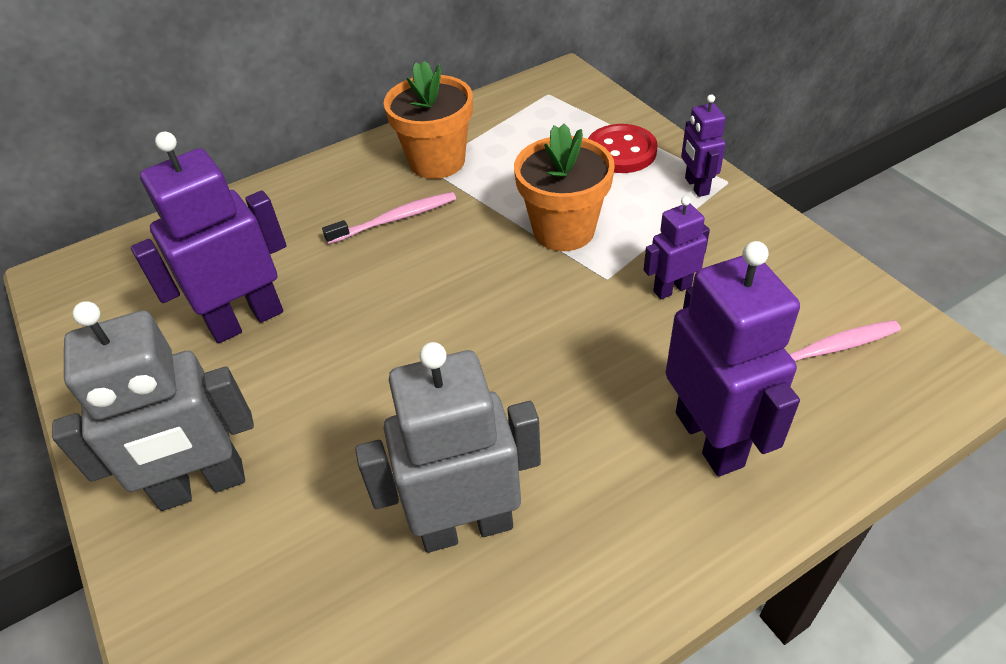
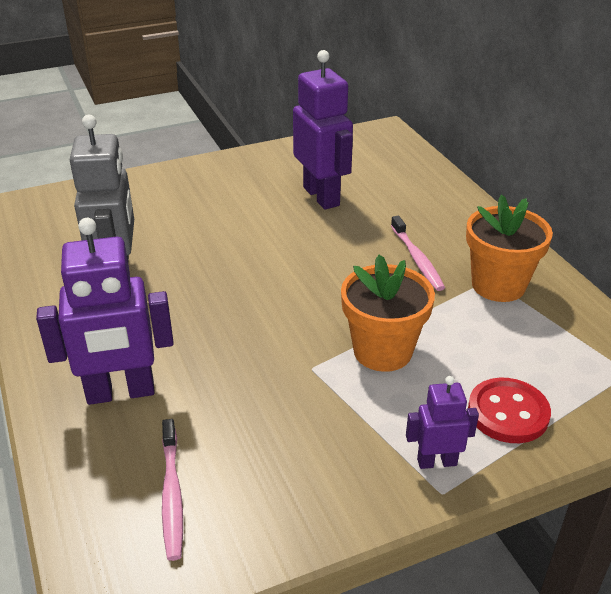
camera: 95 degrees right, 10 degrees down
grey robot [52,301,254,511] -> none
purple robot [644,196,710,299] -> none

